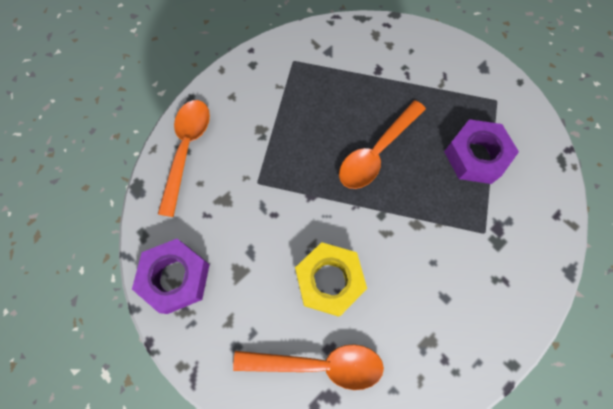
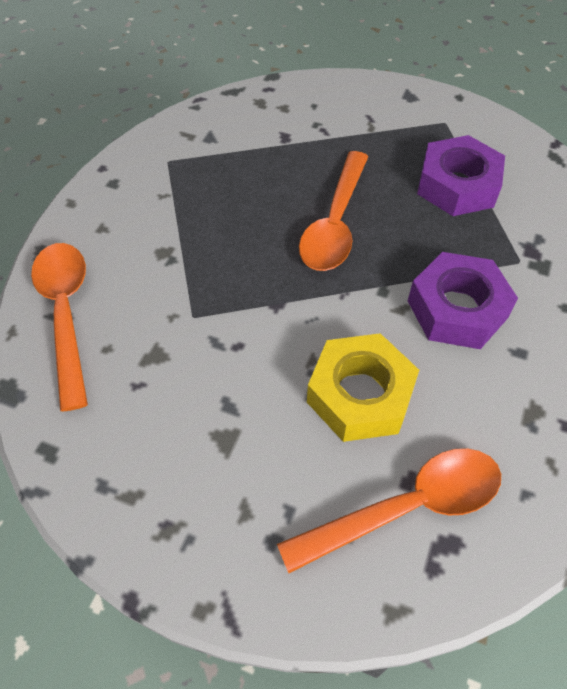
camera: 25 degrees left, 15 degrees down
purple nut [132,239,210,314] -> purple nut moved to [408,252,518,349]

